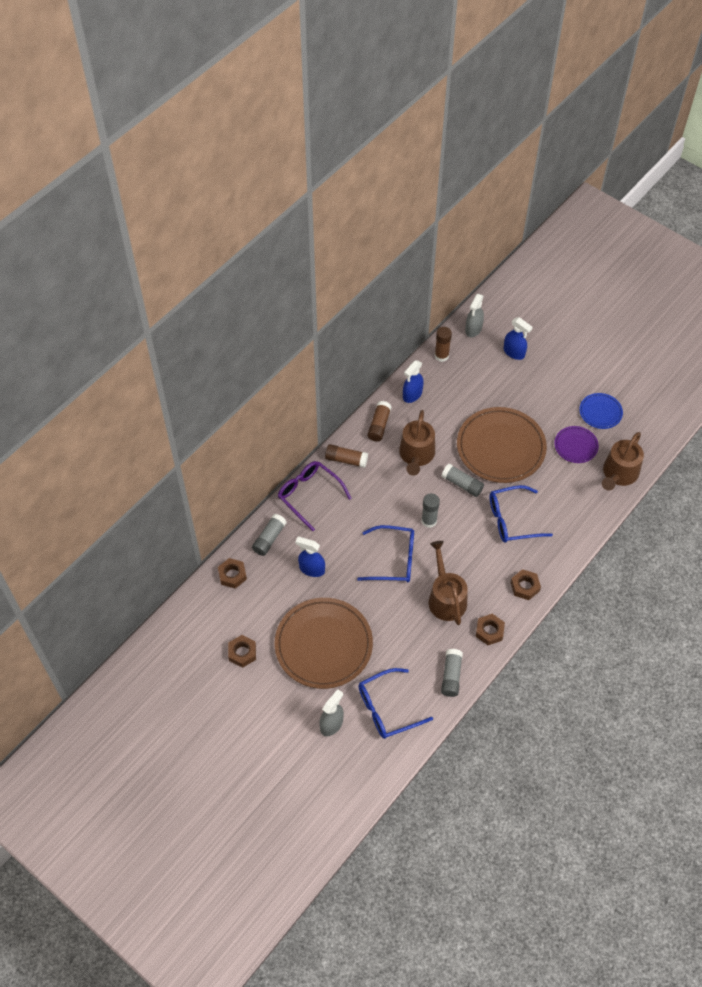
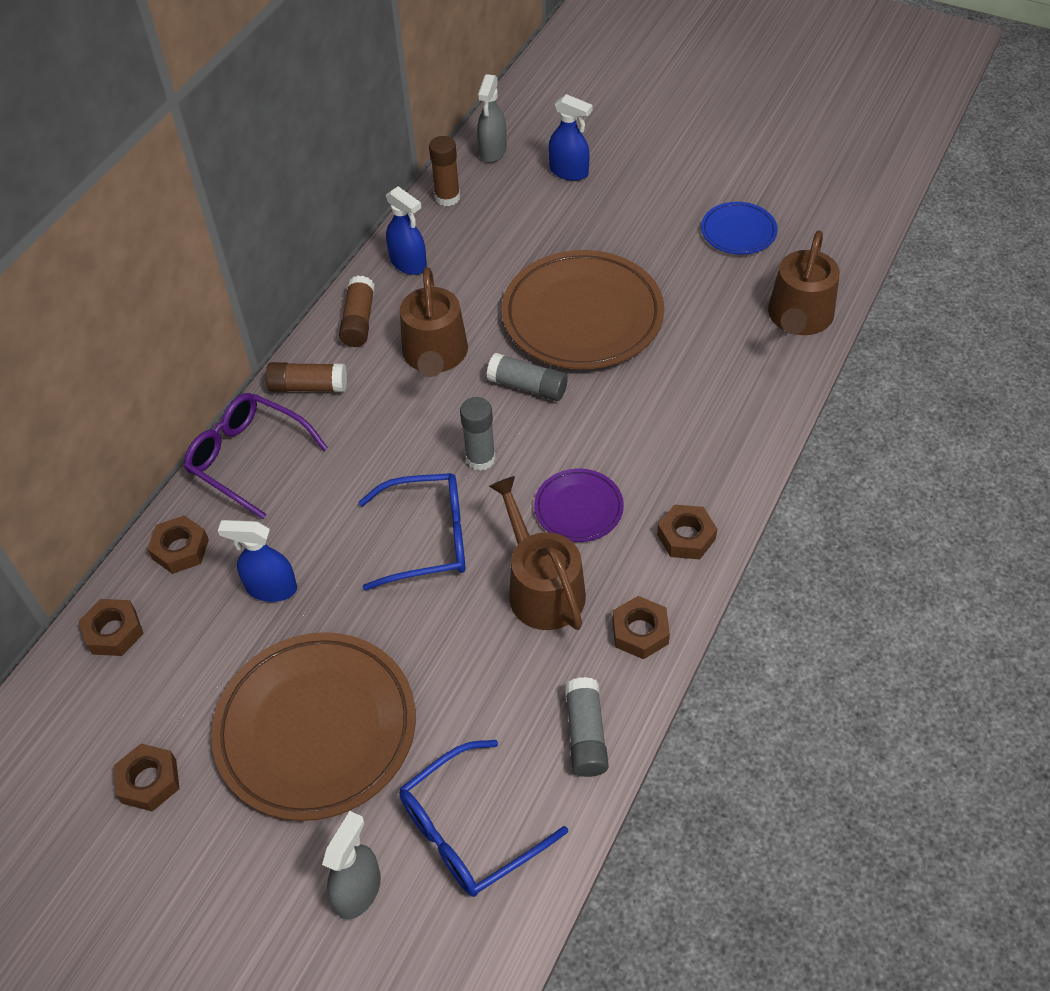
camera: 10 degrees left, 5 degrees down
grey glue stick [252,514,287,556] -> brown nut [147,515,209,574]
blue spray bottle [403,360,424,403] -> blue spray bottle turned 75 degrees counterclockwise [386,186,427,275]
blue glasses [490,485,553,543] -> none
purple plate [554,426,599,463] -> purple plate moved to [534,469,624,542]

